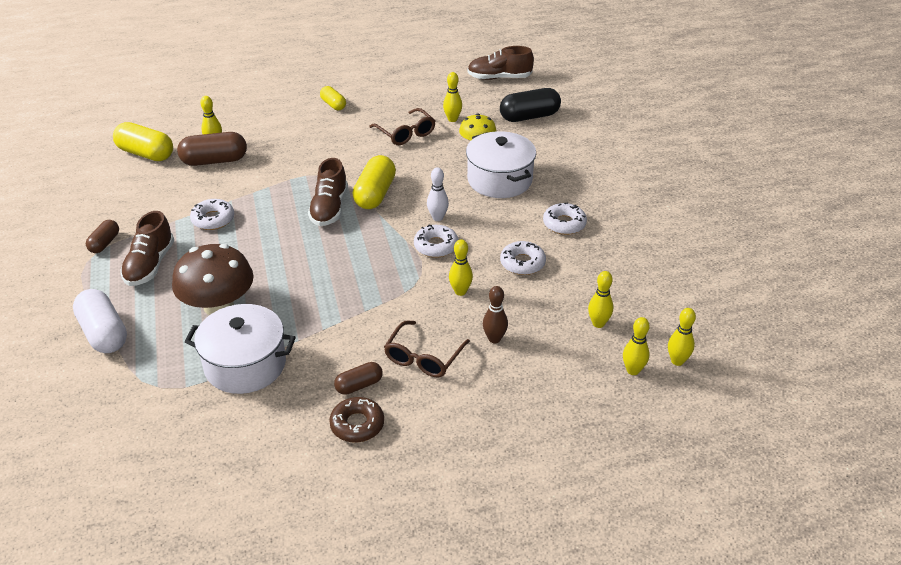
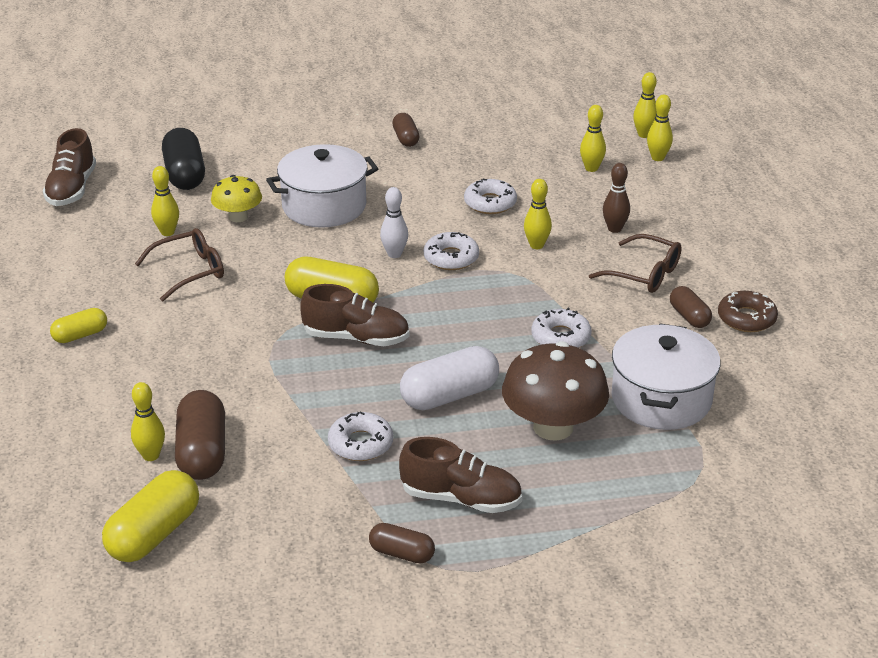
camera: 85 degrees left, 5 degrees down
white capsule [73,289,127,353] -> white capsule moved to [400,346,499,410]
white donut [543,202,587,235] -> white donut moved to [531,308,591,348]
none -> brown capsule [392,113,420,147]

